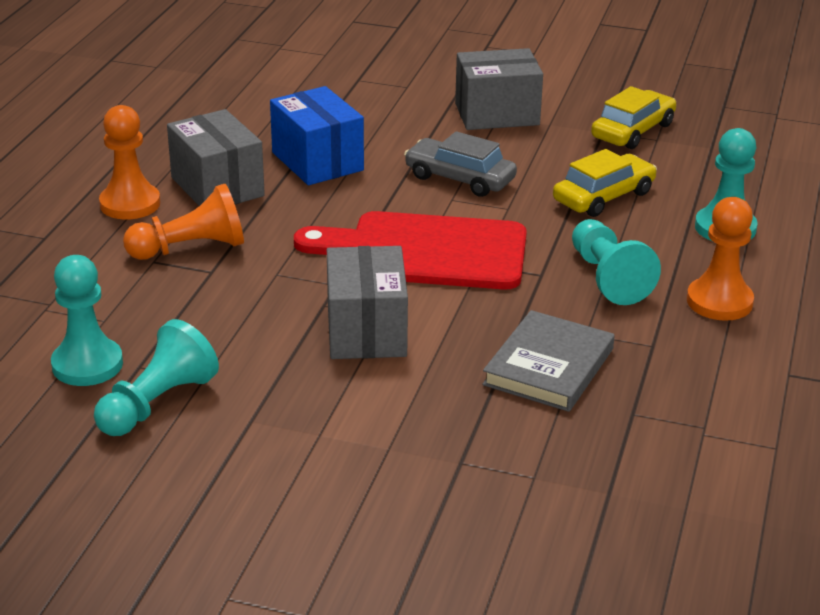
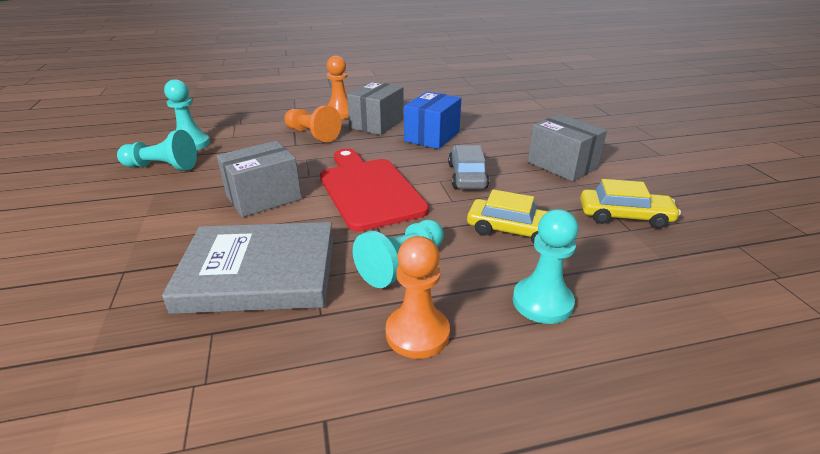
camera: 60 degrees right, 0 degrees up
grey book [482,310,614,412] -> grey book [162,222,334,314], size x1.51

